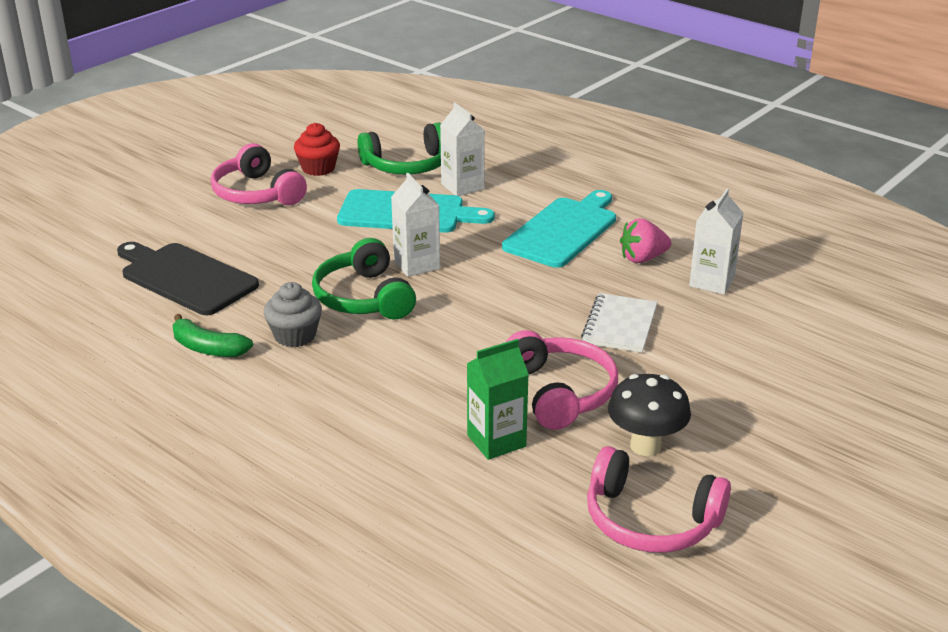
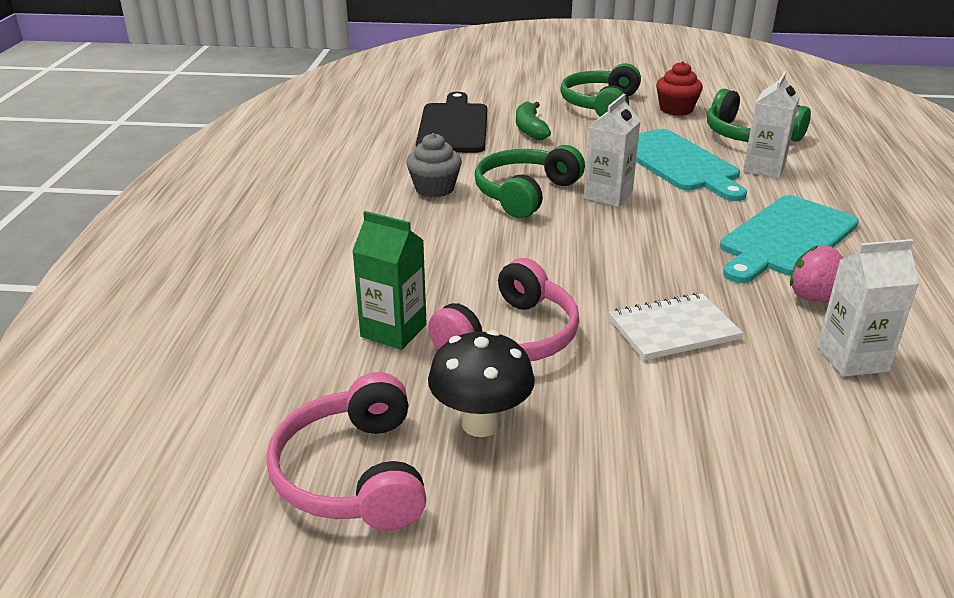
camera: 55 degrees right, 0 degrees up
green banana [173,314,253,357] -> green banana moved to [516,102,551,140]
pink headphones [211,143,307,205] -> green headphones [560,63,641,117]
turquoise cutting board [502,190,616,268] -> turquoise cutting board turned 135 degrees clockwise [720,195,859,283]

